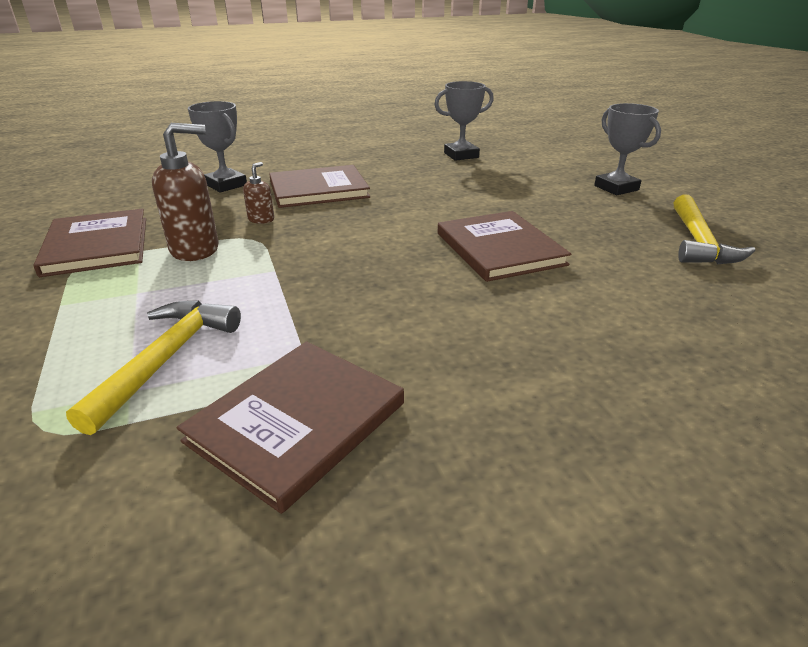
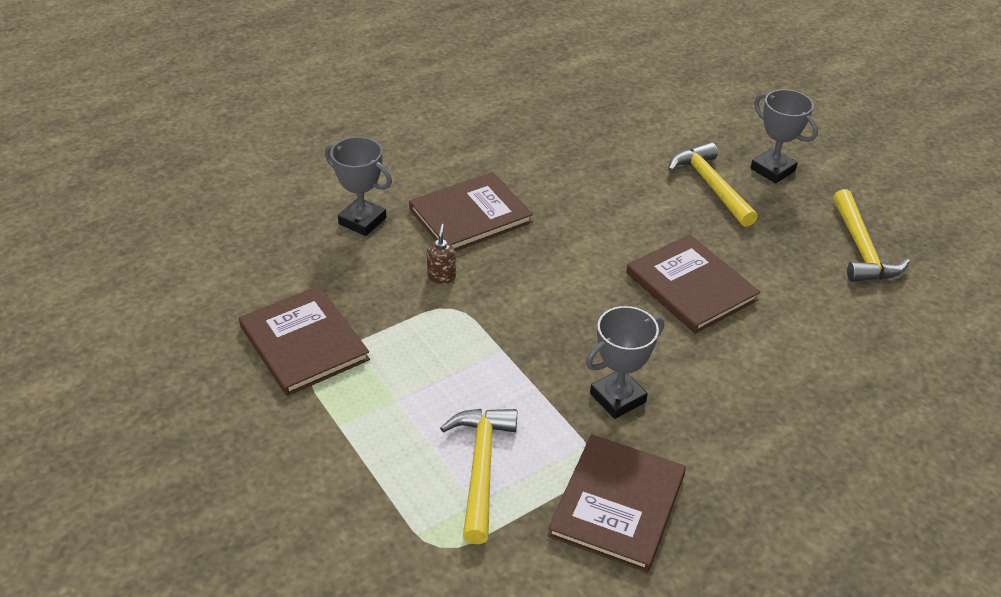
camera: 15 degrees left, 10 degrees up
brown soap dispenser [152,123,218,261] -> none
grey trophy [434,81,494,161] -> grey trophy moved to [586,306,664,419]
none -> yellow hammer [668,142,758,227]

